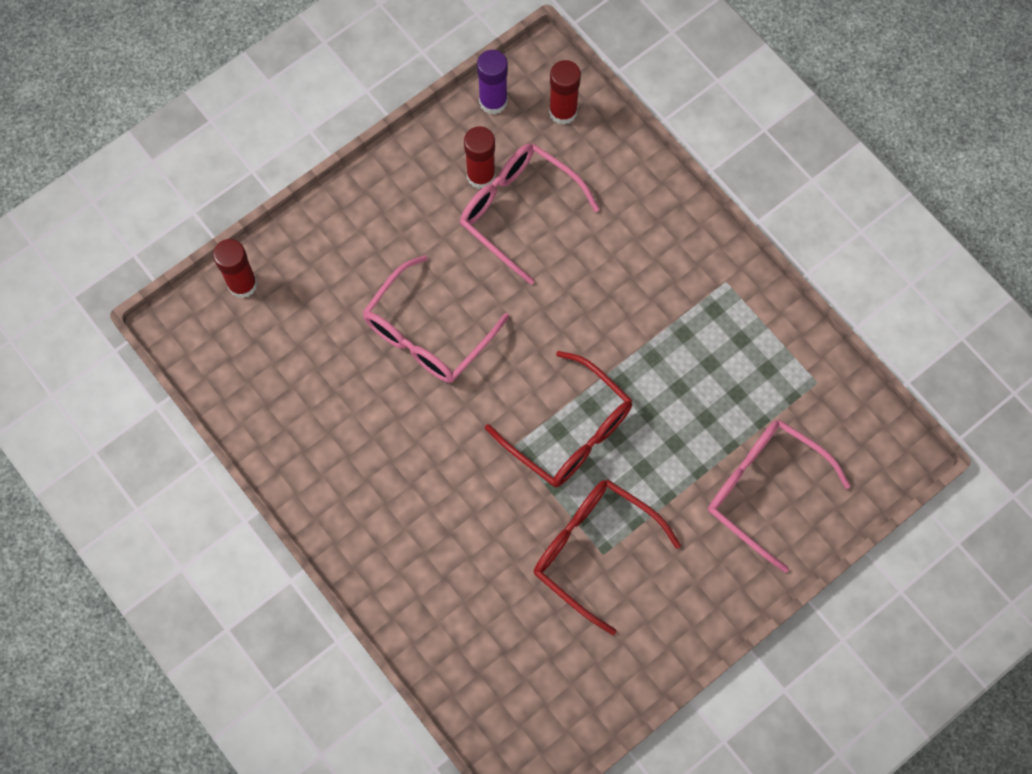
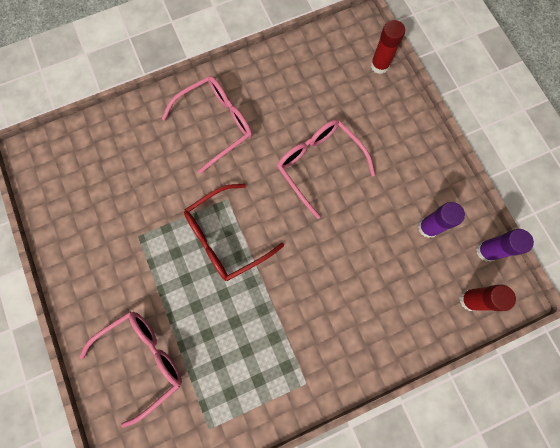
camera: 105 degrees right, 5 degrees up
pink glasses [460,144,600,285] -> pink glasses moved to [162,76,252,174]
red glue stick [464,126,495,189] -> purple glue stick [418,202,465,238]
red glasses [534,479,681,635] -> none

